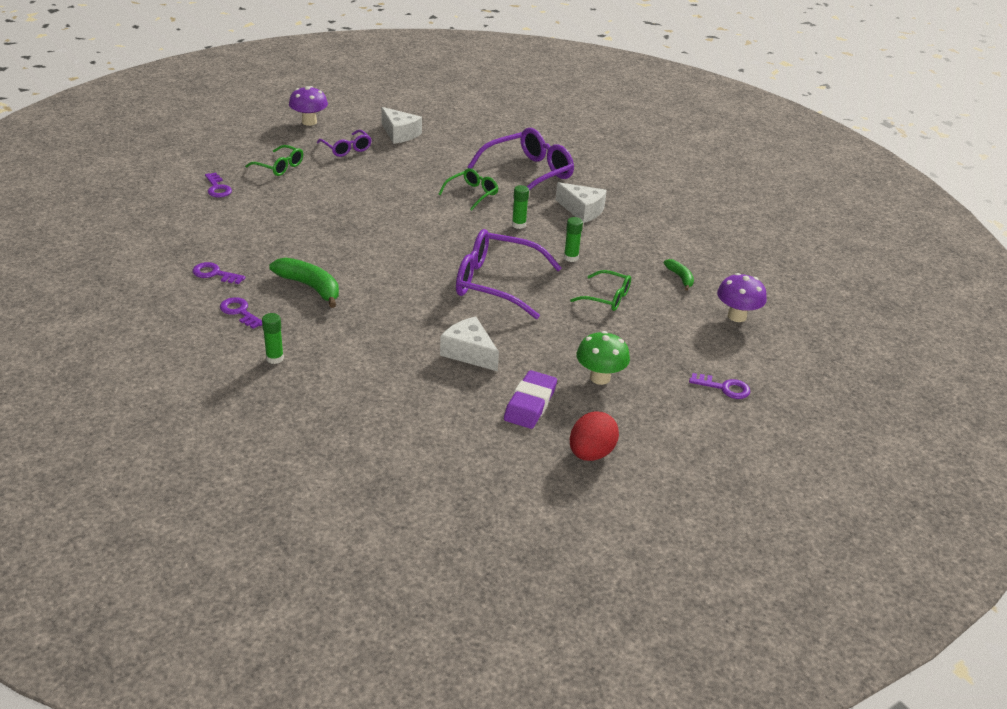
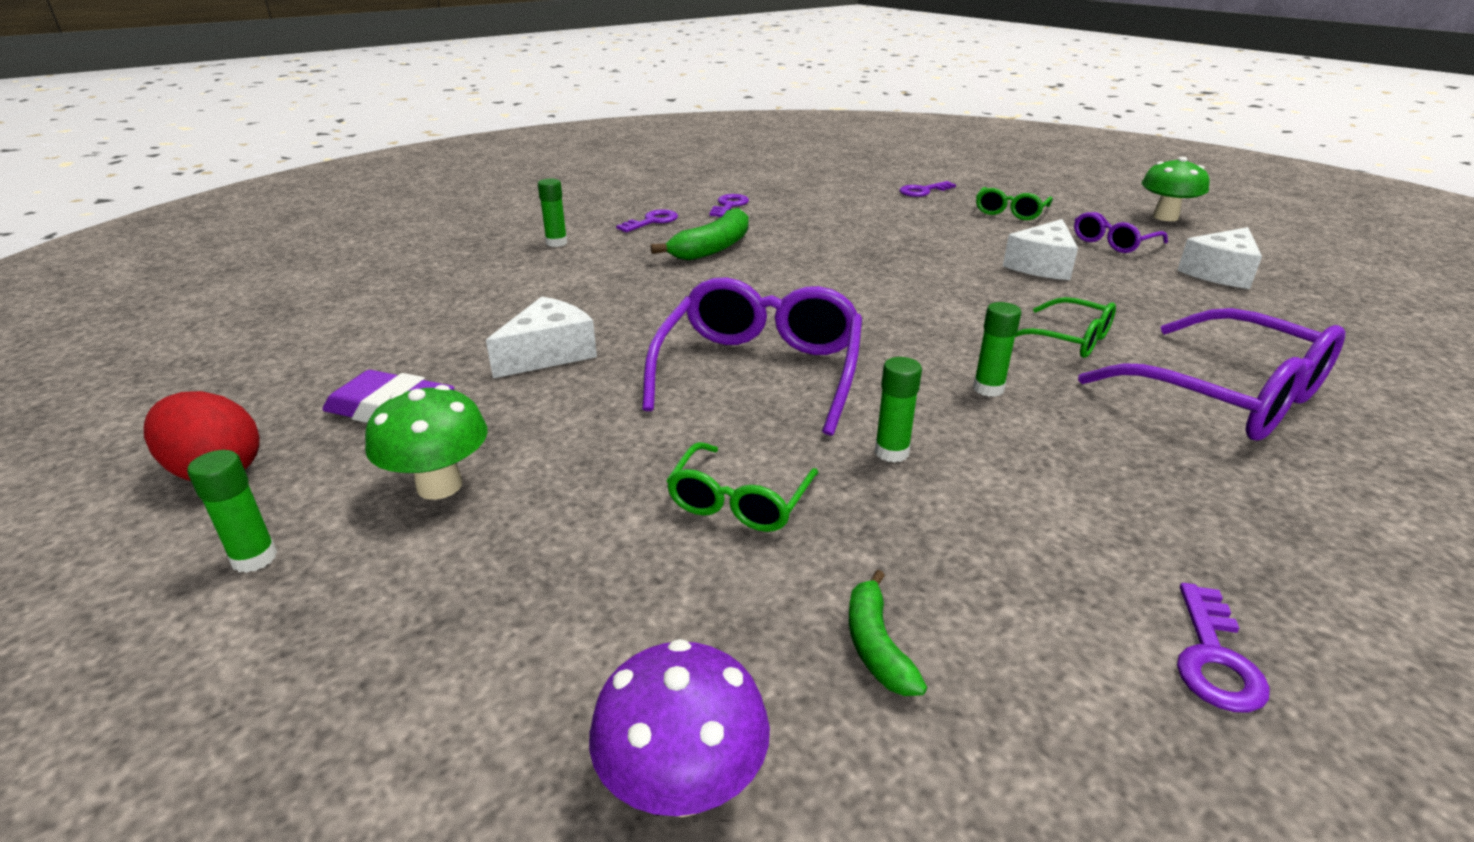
camera: 90 degrees right, 5 degrees down
purple mushroom [289,86,328,126] -> green mushroom [1142,157,1210,221]
white cheese [555,182,607,223] -> white cheese moved to [1003,219,1078,280]
green banana [664,259,694,291] -> green banana turned 105 degrees clockwise [849,570,927,696]
purple key [689,373,750,399] -> purple key moved to [1177,583,1270,713]
none -> green glue stick [187,450,277,573]

